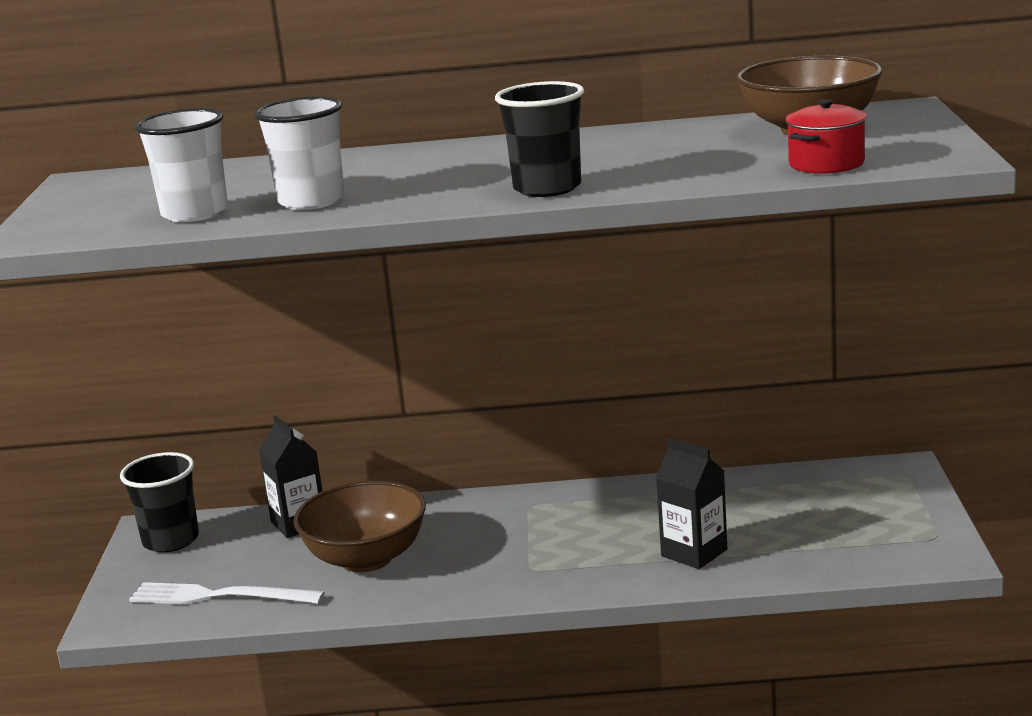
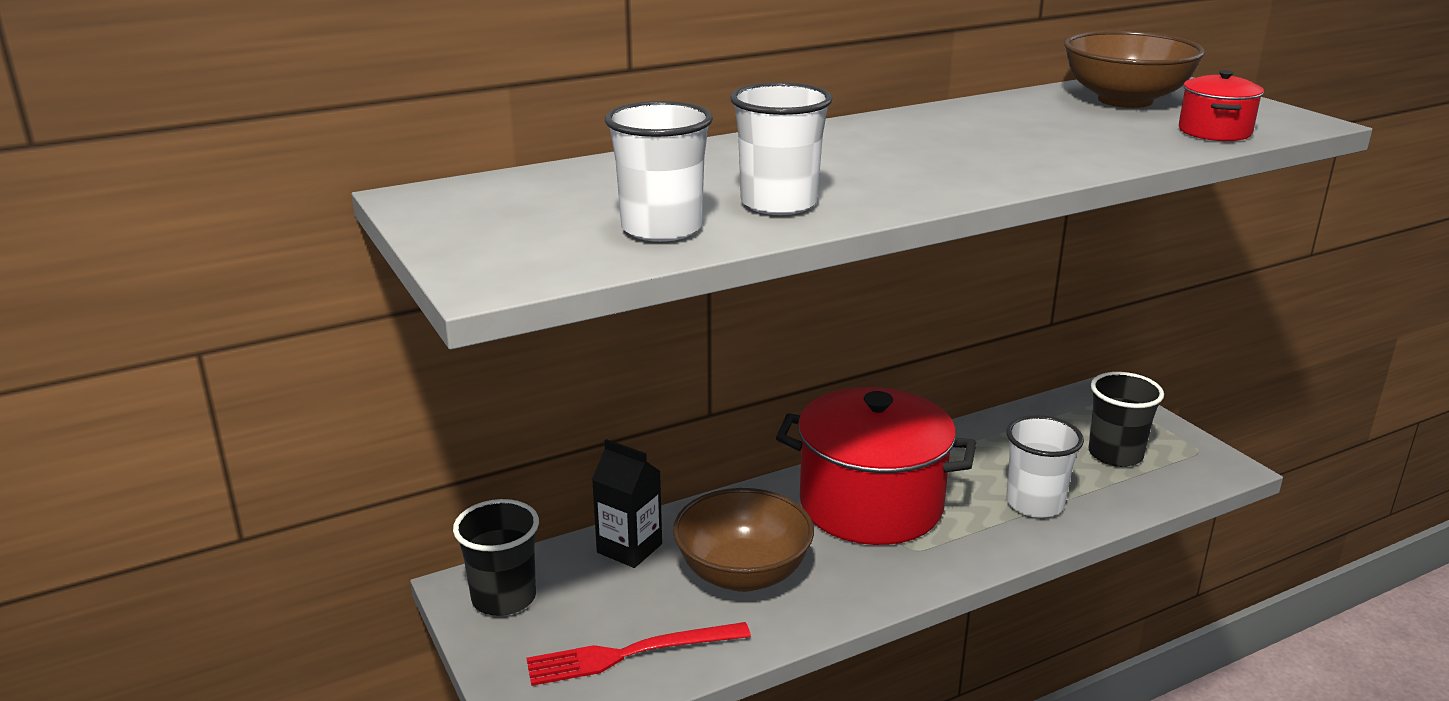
camera: 30 degrees left, 5 degrees up
white fork [129,582,325,604] -> red fork [527,622,751,686]
black cup [495,81,584,197] -> black cup moved to [1088,372,1164,467]
black carton [656,438,727,569] -> white cup [1006,415,1084,518]
none -> red pot [776,387,976,545]

